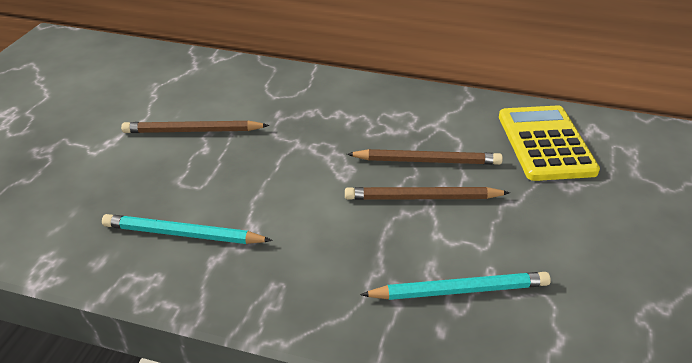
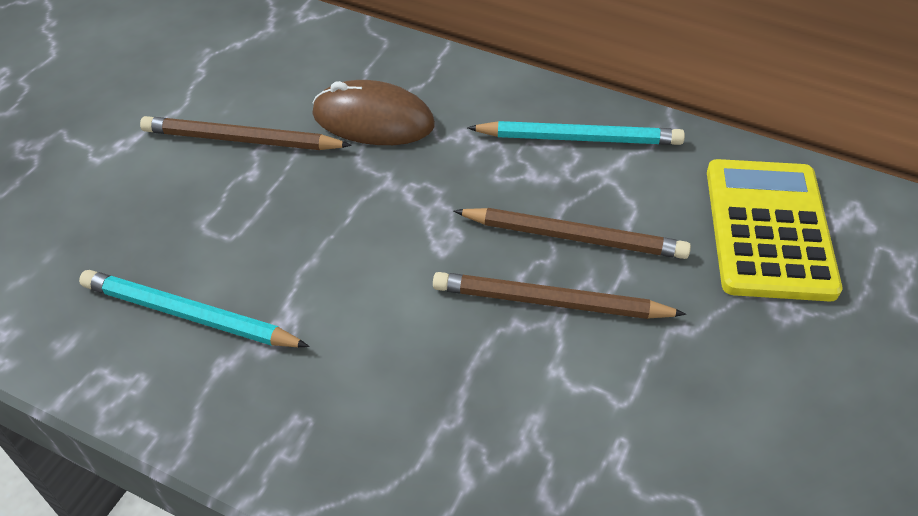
camera: 10 degrees right, 10 degrees up
turquoise pencil [360,272,551,300] -> turquoise pencil moved to [467,121,685,145]
none -> brown mouse [312,80,435,145]

